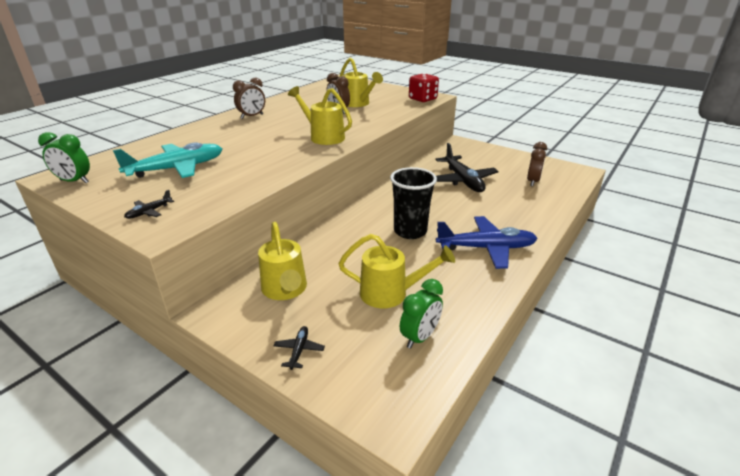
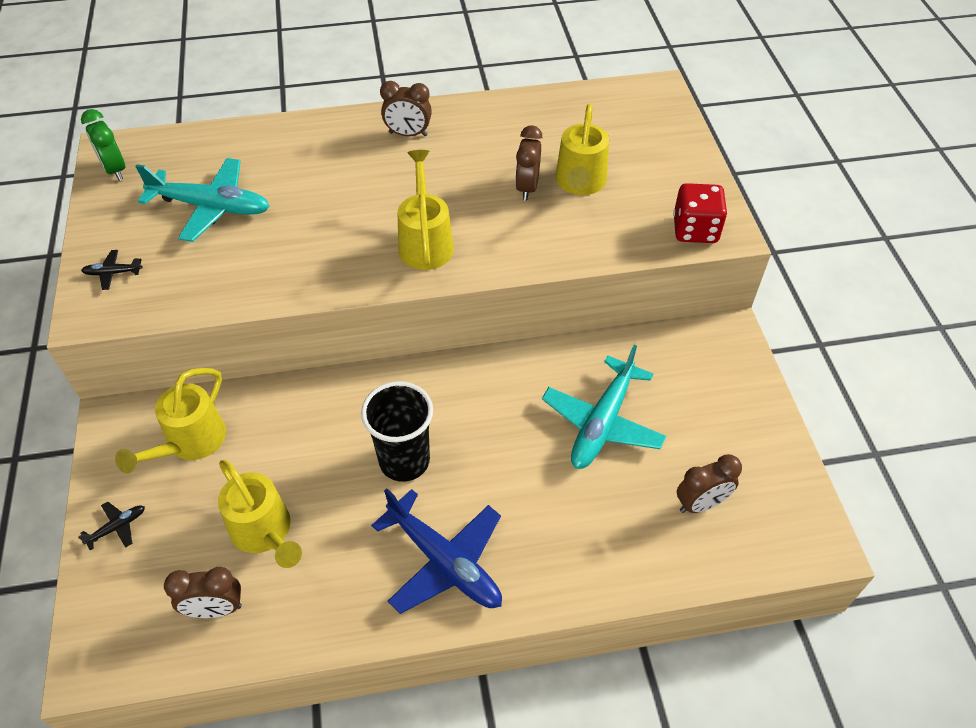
camera: 45 degrees right, 20 degrees up
green clock [400,279,443,349] -> brown clock [164,567,242,618]
black plane [435,143,499,192] -> turquoise plane [542,345,666,469]

